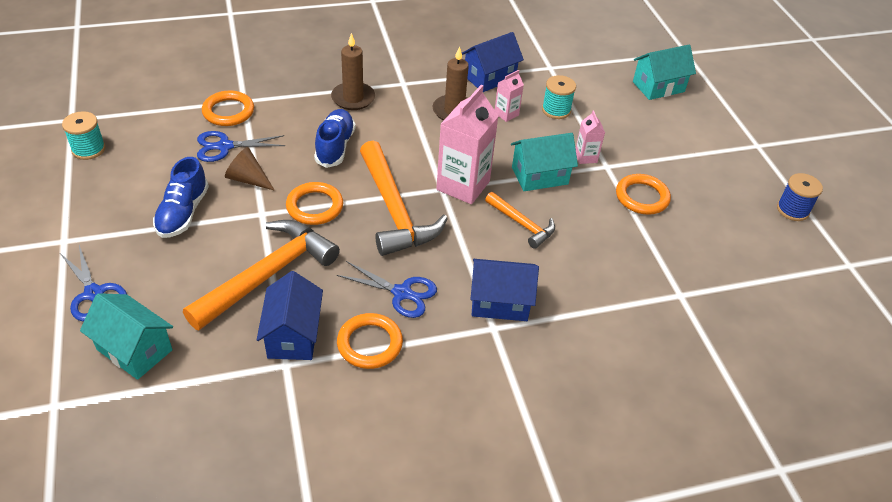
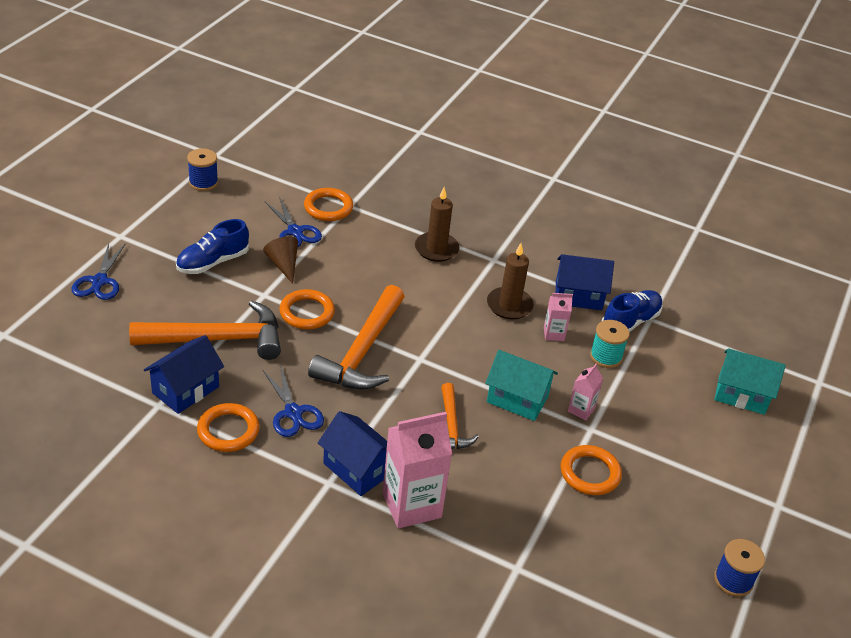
camera: 40 degrees right, 5 degrees down
turquoise spool [62,111,106,160] -> blue spool [187,148,218,191]
turquoise house [80,293,173,380] -> none
blue scissors [197,131,285,162] -> blue scissors turned 150 degrees counterclockwise [265,197,322,247]
blue shoe [314,109,355,168] -> blue shoe moved to [602,290,663,333]
pink carton [436,85,499,204] -> pink carton moved to [382,412,452,529]

